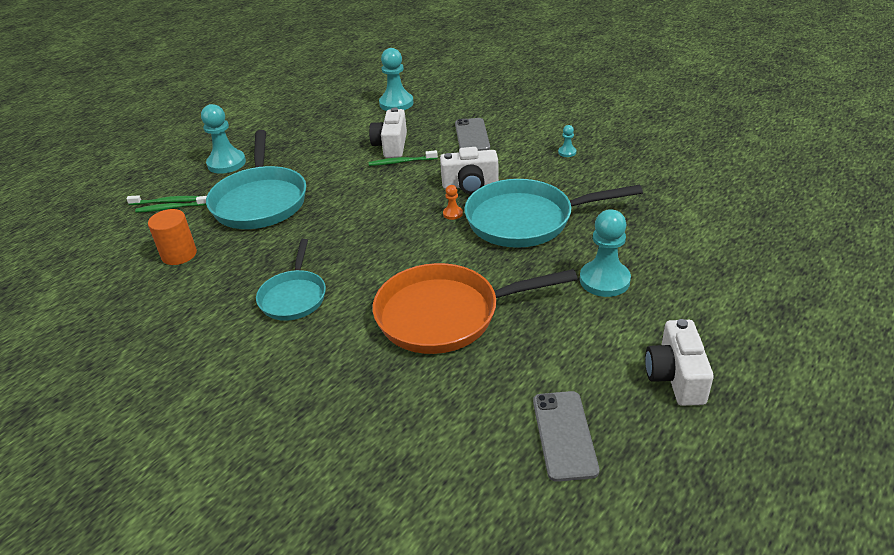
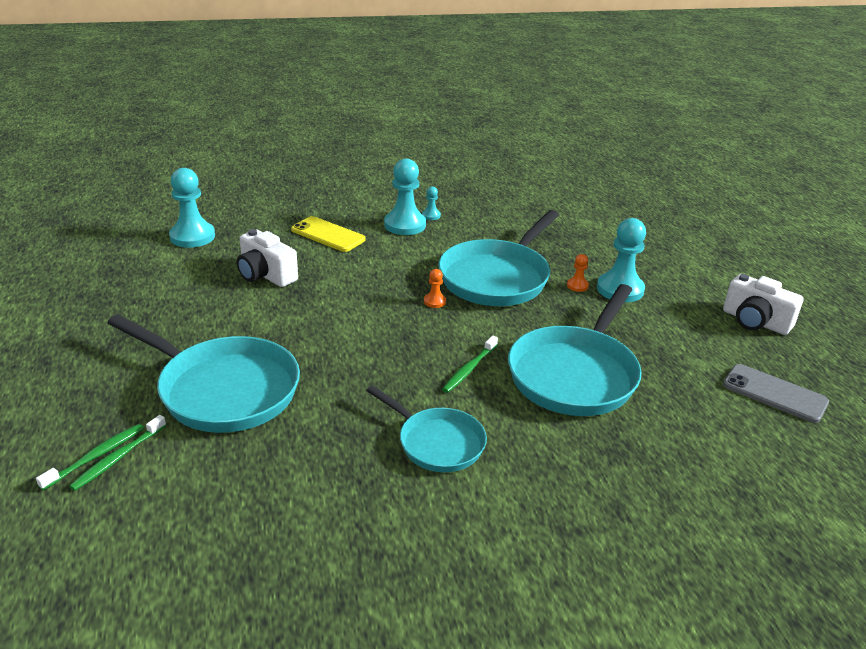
camera: 55 degrees left, 5 degrees down
orange cylinder [148,209,197,265] -> none
turquoise pawn [201,104,246,174] -> turquoise pawn moved to [384,159,426,235]
green toothbrush [369,150,438,166] -> green toothbrush moved to [442,336,498,393]
orange pan [373,263,577,354] -> turquoise pan [508,284,642,416]
white camera [440,147,499,194] -> none
grey phone [455,118,490,151] -> yellow phone [291,216,365,252]
none -> orange pawn [567,254,589,292]

